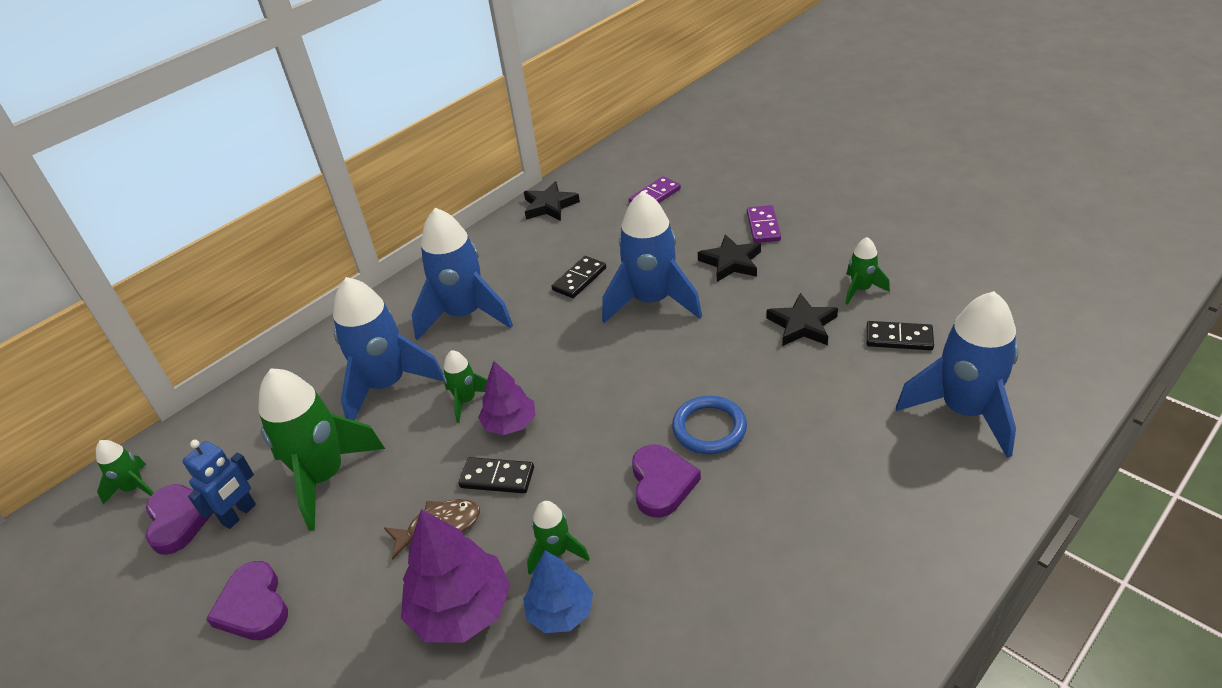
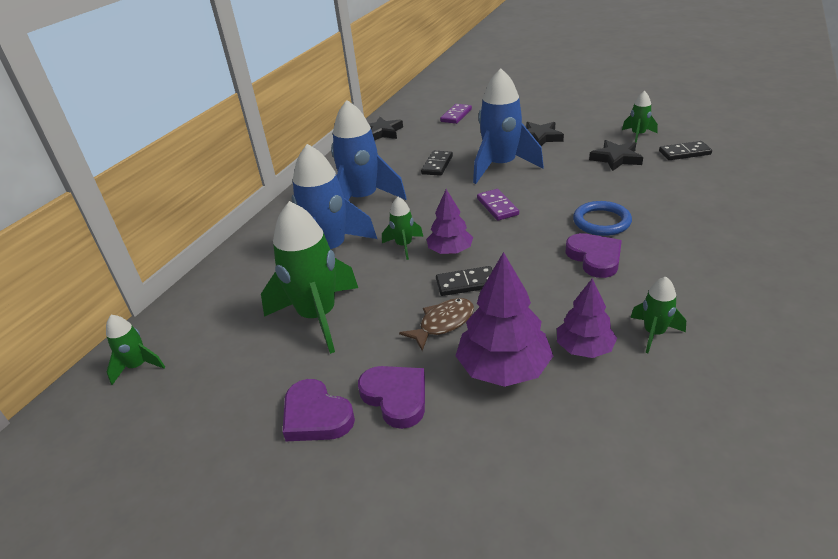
camera: 20 degrees left, 5 degrees down
purple heart [146,484,214,555] -> purple heart moved to [358,366,425,429]
blue robot [182,440,256,529] -> none
blue tree [523,550,593,633] -> purple tree [557,278,617,358]
green rocket [527,501,590,575] -> green rocket moved to [630,276,686,353]
purple domino [747,205,781,243] -> purple domino moved to [477,189,519,221]
blue rocket [896,291,1019,458] -> none

